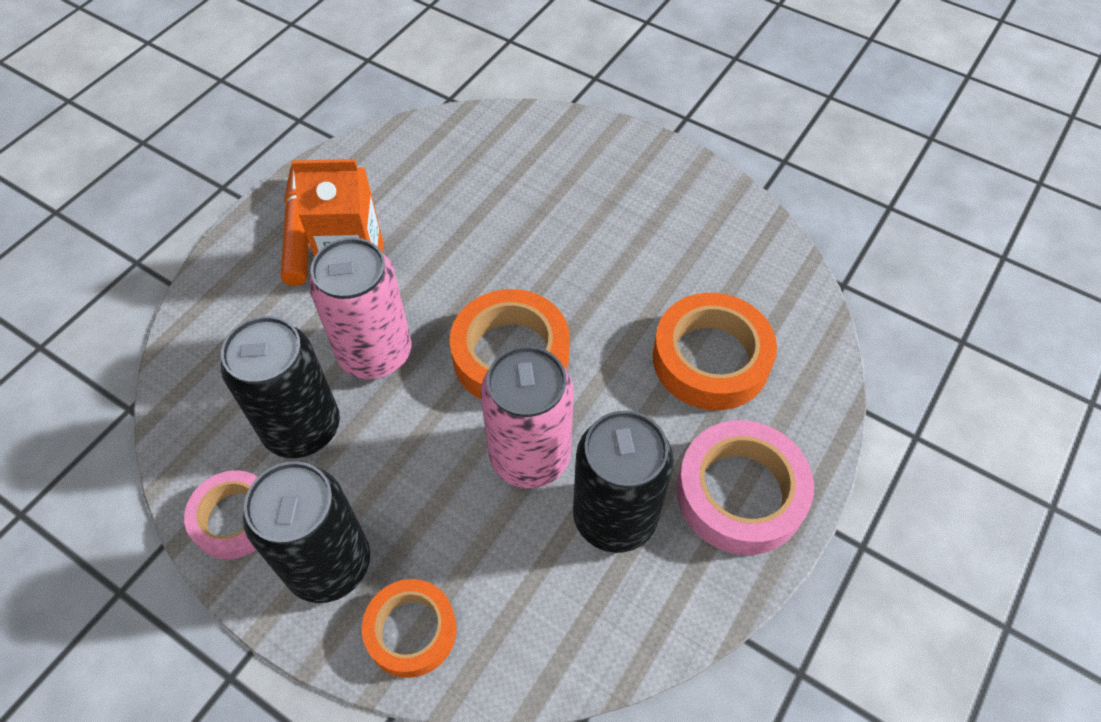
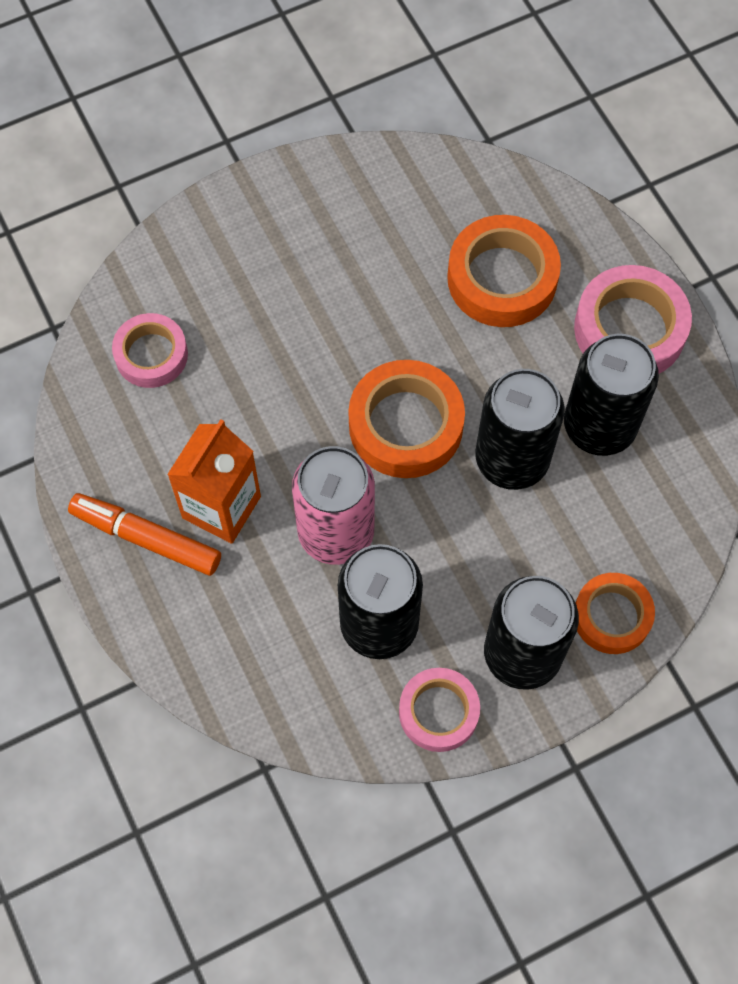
camera: 60 degrees left, 10 degrees up
pink can [481,346,574,488] -> black can [475,369,564,490]
none -> pink tape [112,313,188,388]

